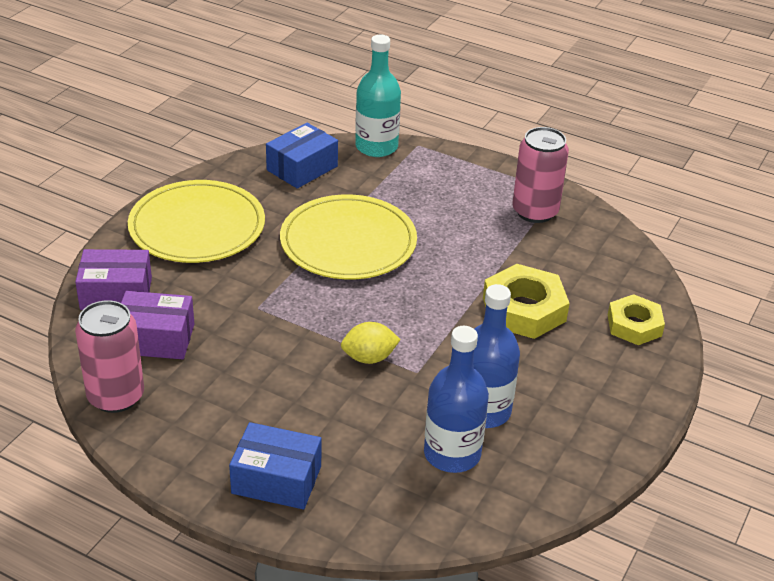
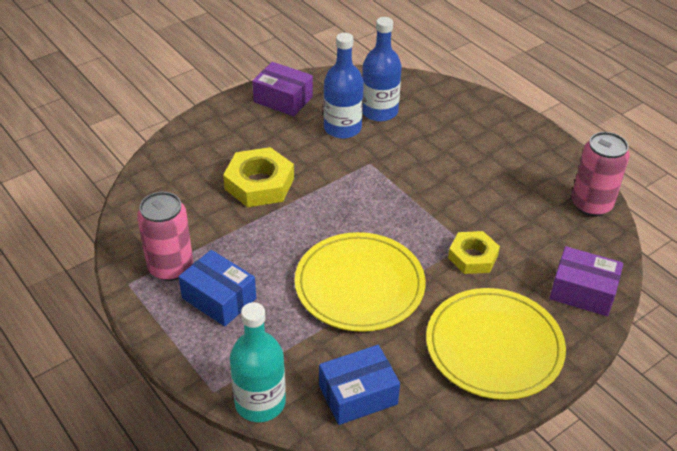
camera: 155 degrees left, 5 degrees up
purple box [121,291,194,359] -> purple box moved to [252,62,313,116]
blue box [229,422,321,509] -> blue box moved to [178,250,256,326]
yellow lemon [341,322,401,364] -> none
yellow nut [608,294,665,345] -> yellow nut moved to [448,231,500,274]

